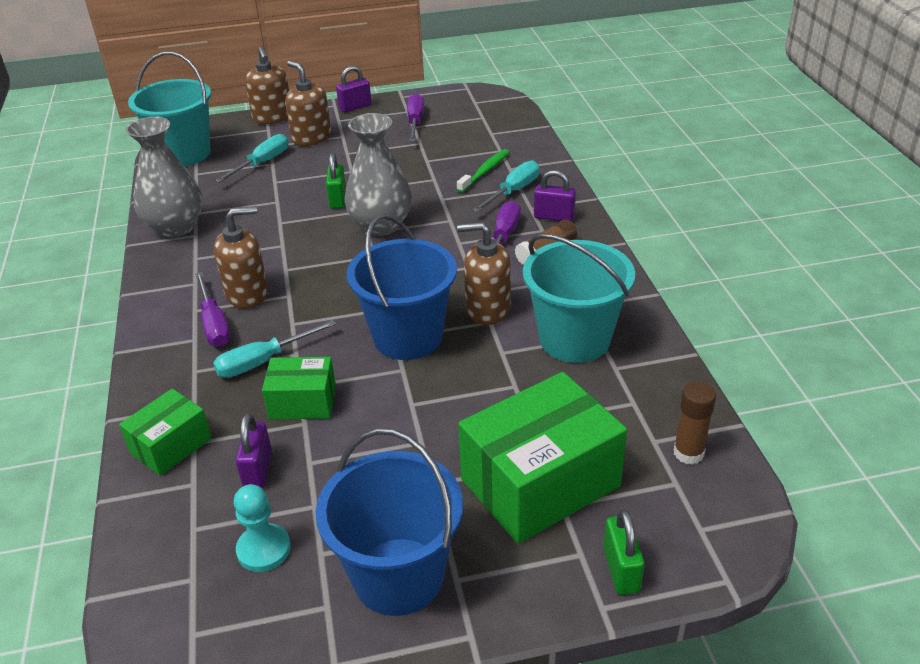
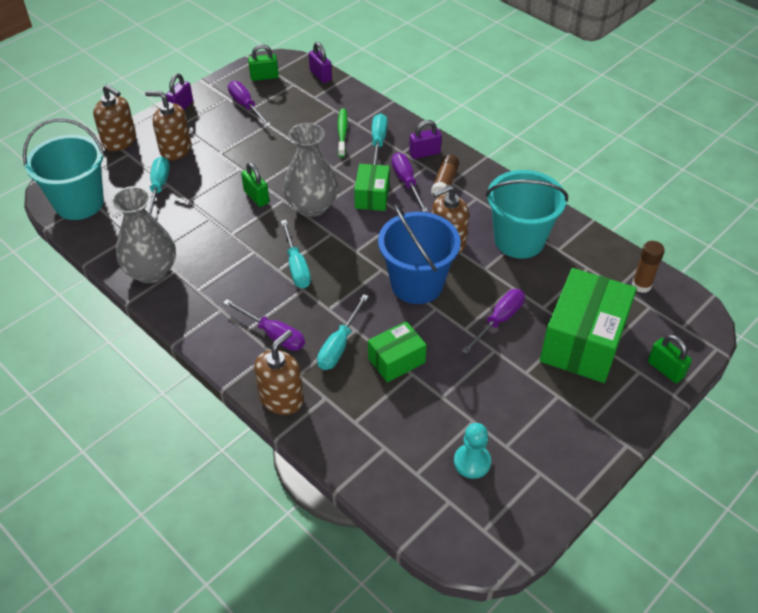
camera: 35 degrees left, 10 degrees up
green box [119,389,212,476] -> green box moved to [354,164,390,211]
brown soap dispenser [214,206,268,308] -> brown soap dispenser moved to [254,330,304,415]
purple padlock [236,413,272,488] -> purple padlock moved to [309,42,332,83]
blue bucket [316,428,463,616] -> none
none -> green padlock [248,44,279,81]
none -> turquoise screwdriver [281,220,311,288]
none -> purple screwdriver [462,289,525,354]

